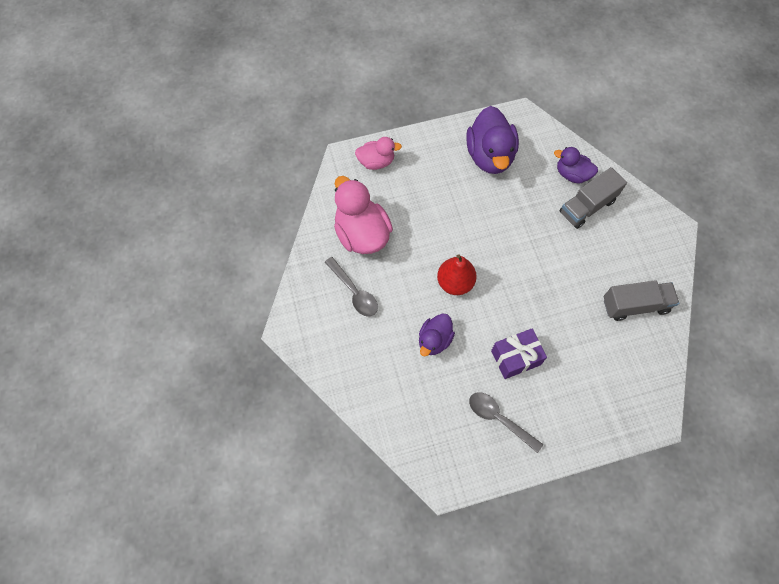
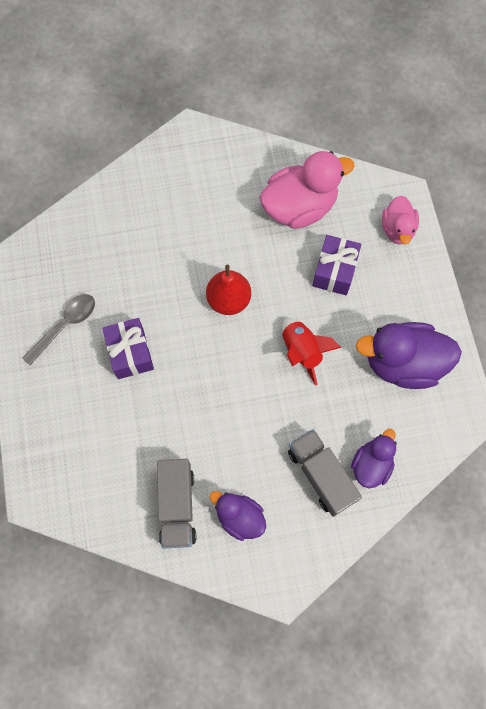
camera: 95 degrees right, 5 degrees up
grey spoon [325,257,378,317] -> none
purple duck [419,313,455,356] -> purple duck moved to [210,491,266,541]
none -> red rocket [282,318,341,386]
none -> purple gift [312,235,361,295]

